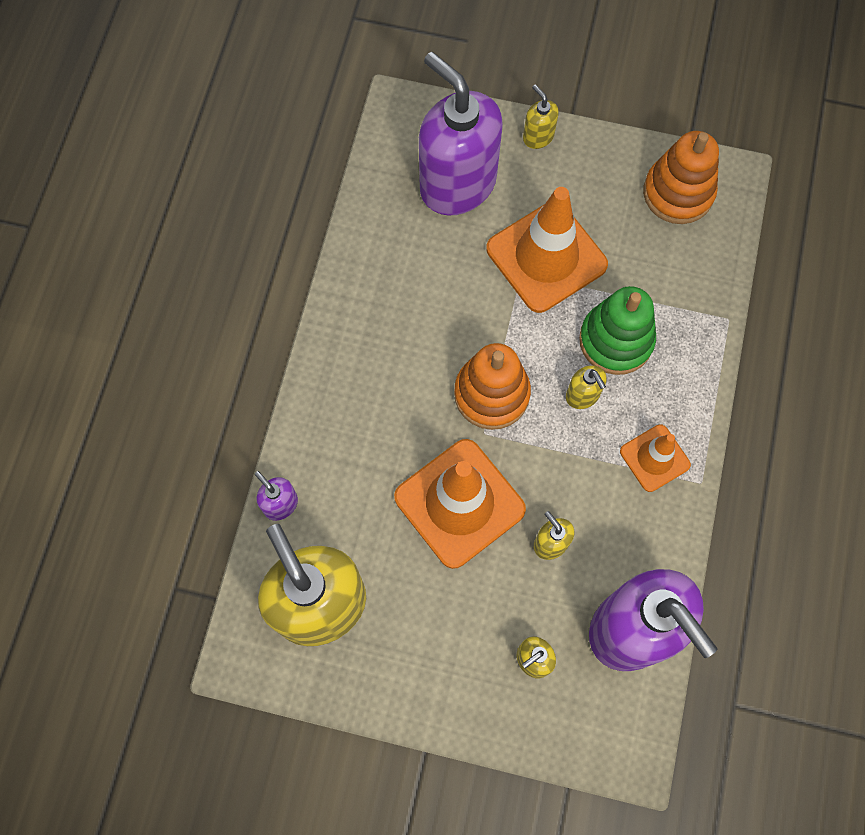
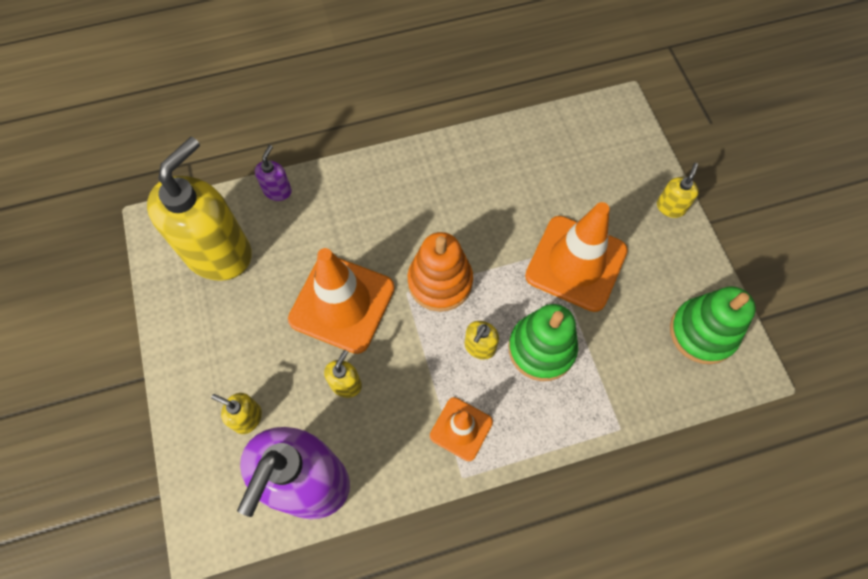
camera: 60 degrees right, 5 degrees down
purple soap dispenser [419,52,503,216] -> none
orange stacking toy [643,131,719,224] -> green stacking toy [670,286,756,364]

